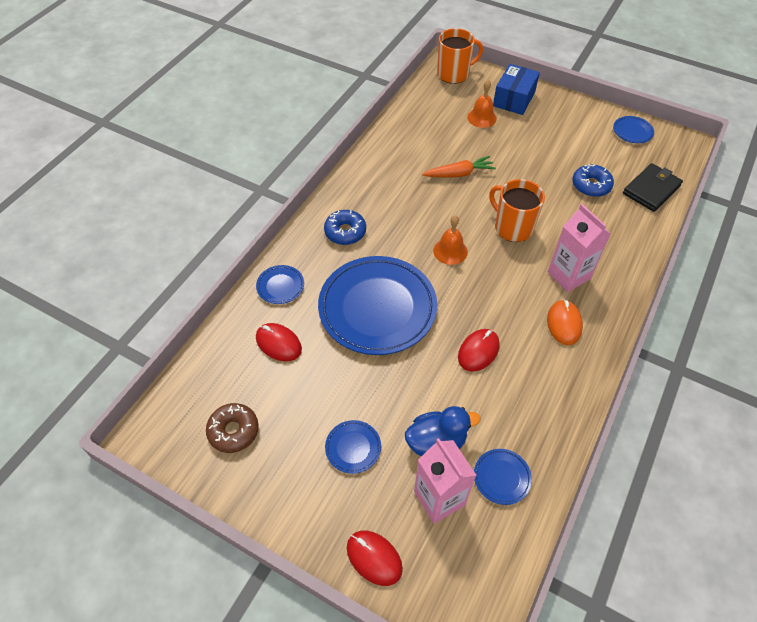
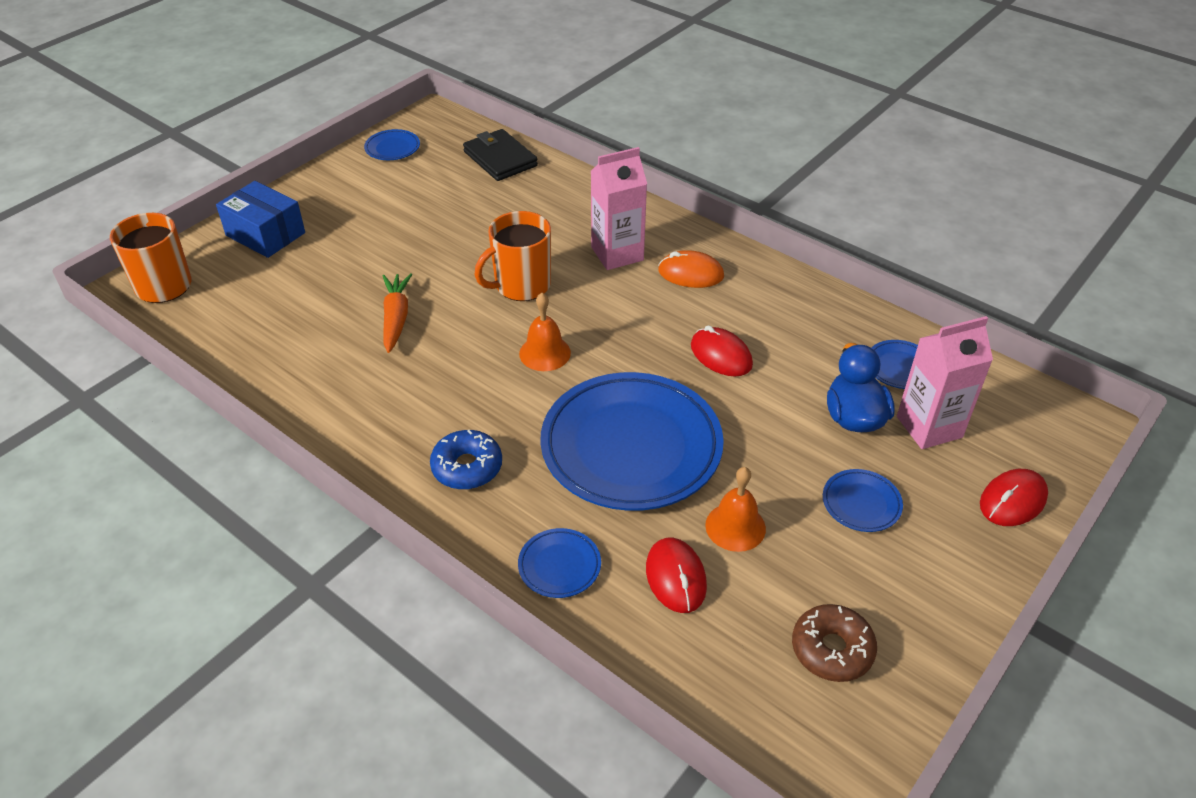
camera: 80 degrees left, 10 degrees down
red mouse [256,323,302,361] -> red mouse turned 60 degrees counterclockwise [646,537,707,613]
orange bell [467,80,497,128] -> orange bell moved to [705,467,766,552]
blue donut [572,164,614,197] -> none

